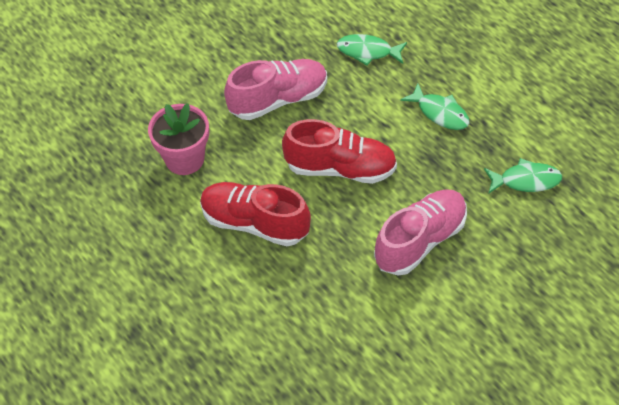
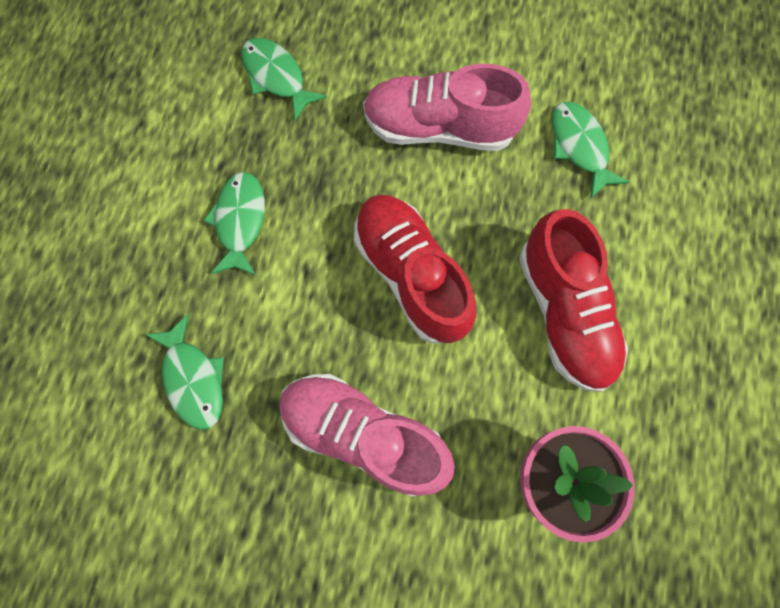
camera: 130 degrees left, 20 degrees up
none -> green fish [552,101,629,199]

